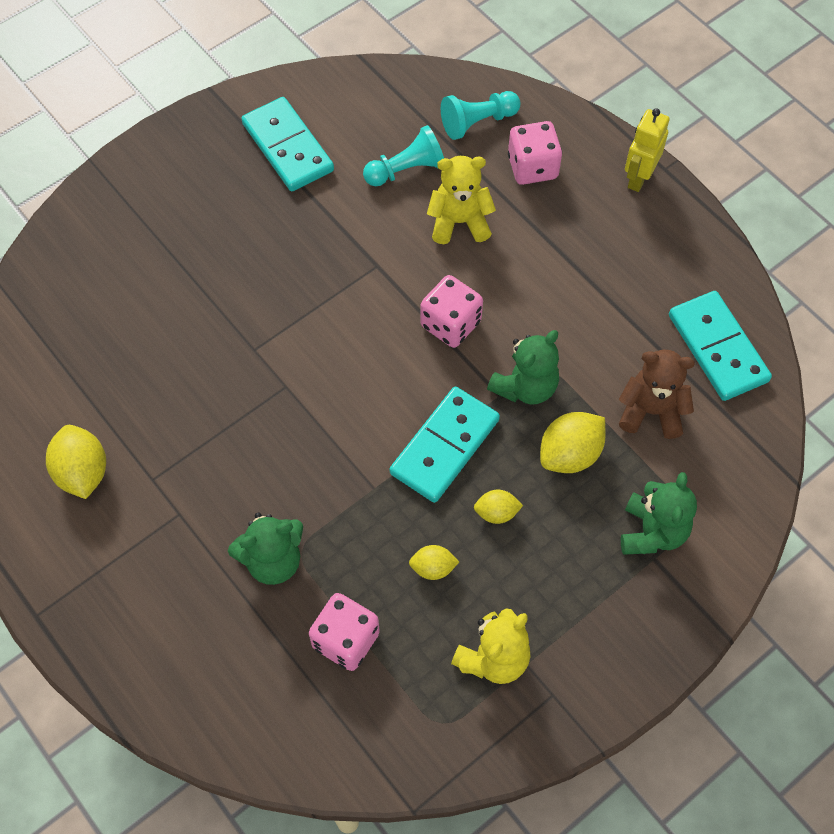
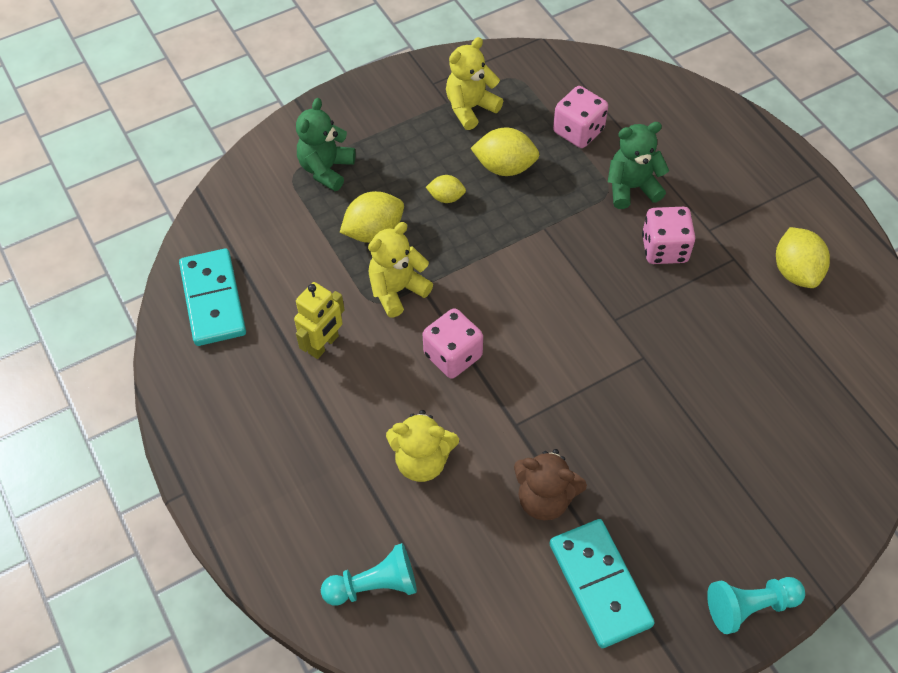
camera: 170 degrees left, 5 degrees down
turquoise pawn [363,125,444,186] -> turquoise pawn moved to [707,577,805,634]
turquoise domino [390,386,500,503] -> none
yellow lemon [409,545,459,580] -> yellow lemon [471,128,540,176], size x1.72
green teddy bear [487,330,559,405] -> yellow teddy bear [368,222,433,318]
pink dice [508,121,562,185] -> pink dice moved to [642,207,695,264]
brown teddy bear [619,350,695,439] -> brown teddy bear moved to [514,449,587,520]
yellow robot [625,108,669,192] -> yellow robot moved to [294,282,344,359]

